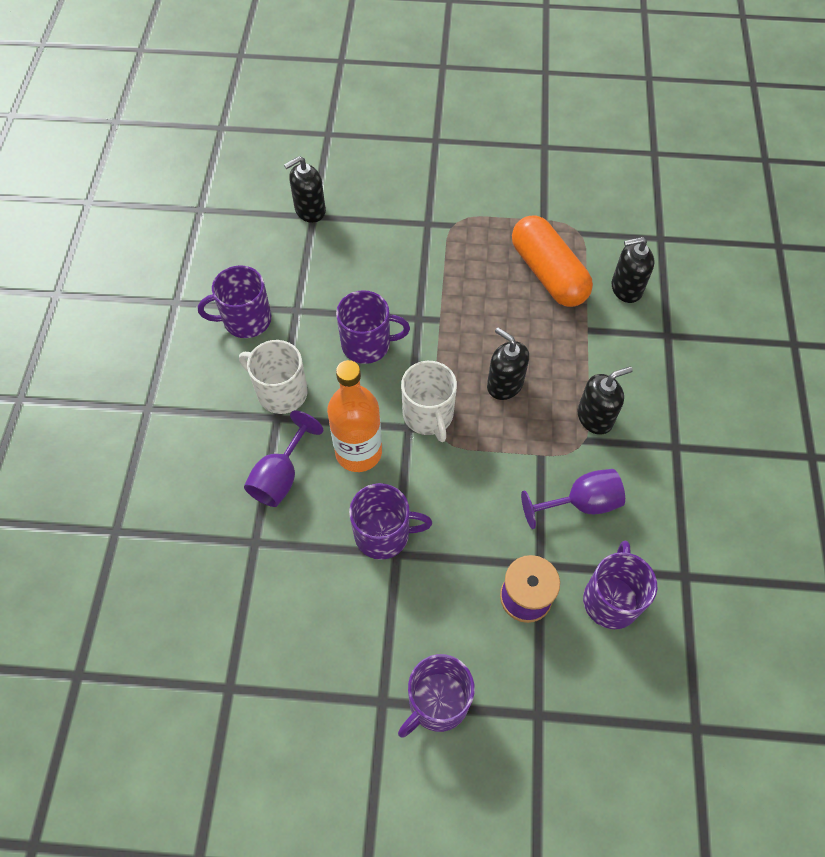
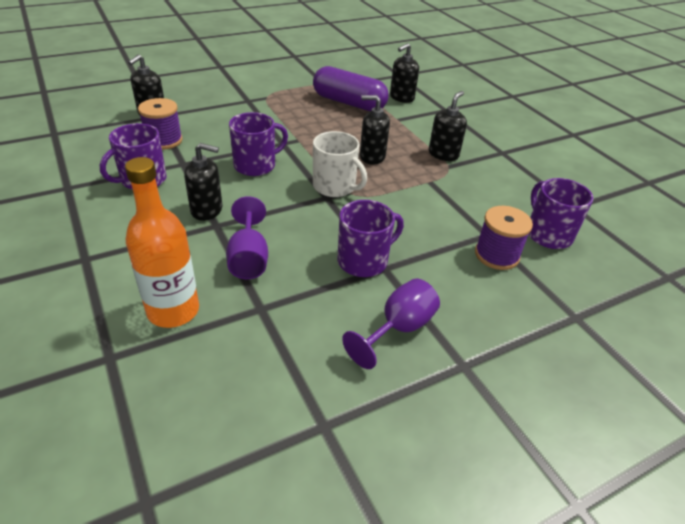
camera: 35 degrees left, 20 degrees down
white mug [239,340,308,414] -> black soap dispenser [184,143,222,221]
orange bottle [327,360,382,472] -> orange bottle moved to [125,157,199,328]
purple mug [398,654,475,738] -> none
orange capsule [512,215,593,307] -> purple capsule [313,66,389,111]
purple goblet [521,469,625,529] -> purple goblet moved to [342,279,440,369]
none -> purple spool [138,98,183,150]

